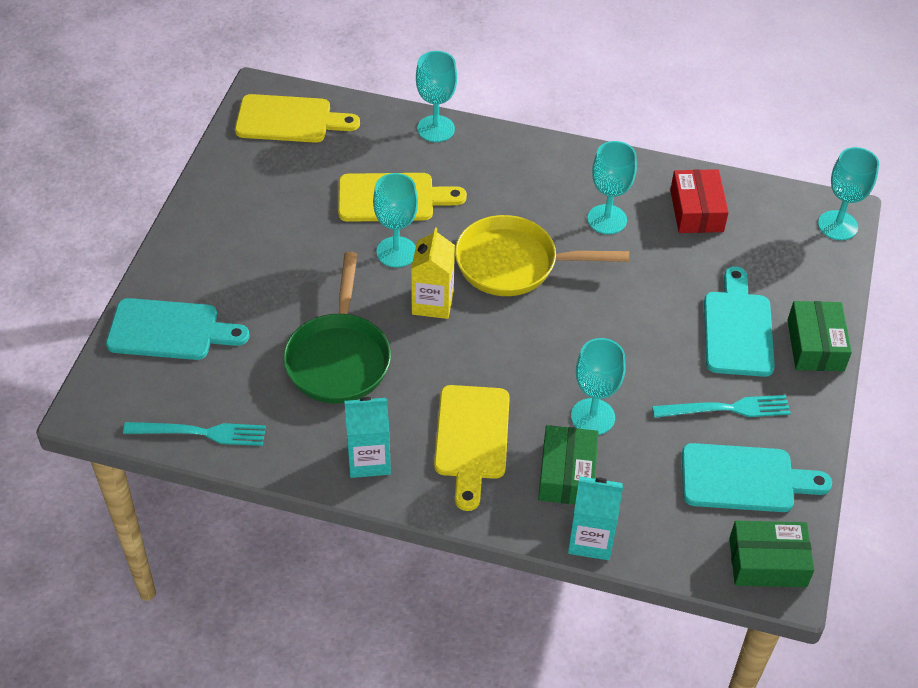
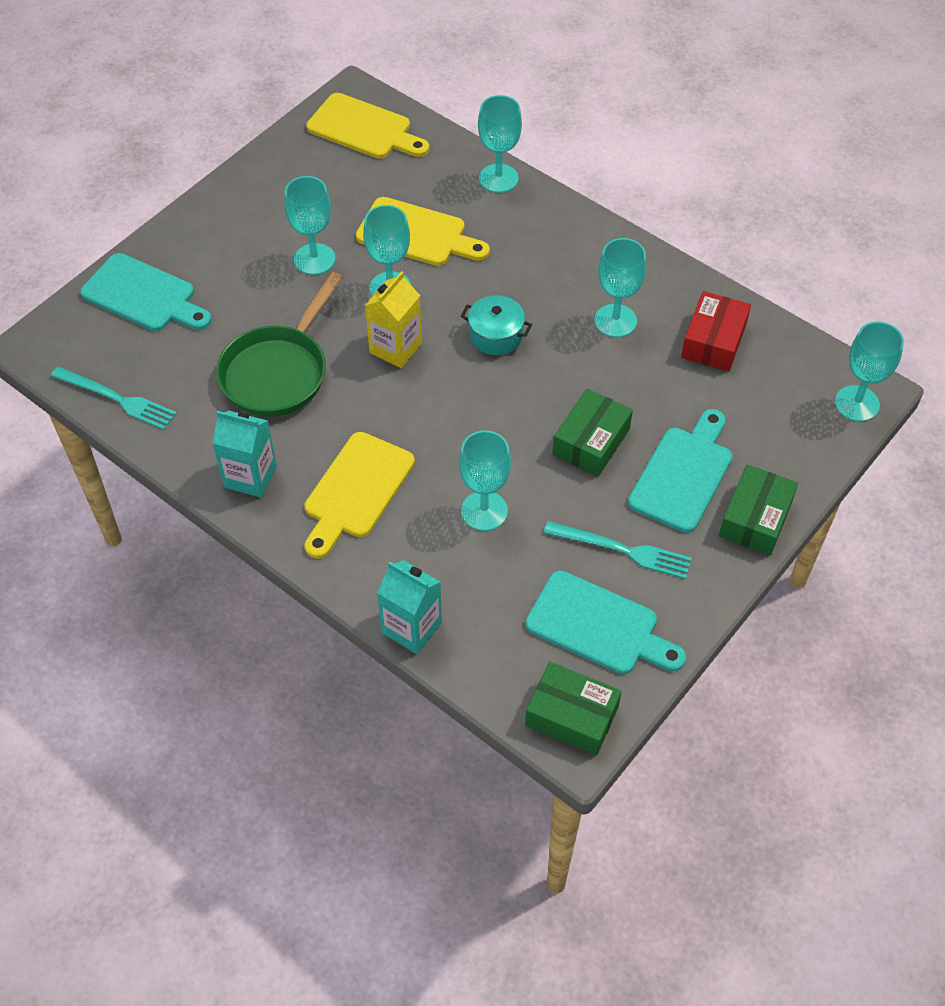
camera: 25 degrees right, 5 degrees up
yellow pan [455,215,629,296] -> turquoise pot [461,295,532,355]
green box [538,425,599,505] -> green box moved to [552,389,633,476]
none -> turquoise goblet [284,176,335,275]

